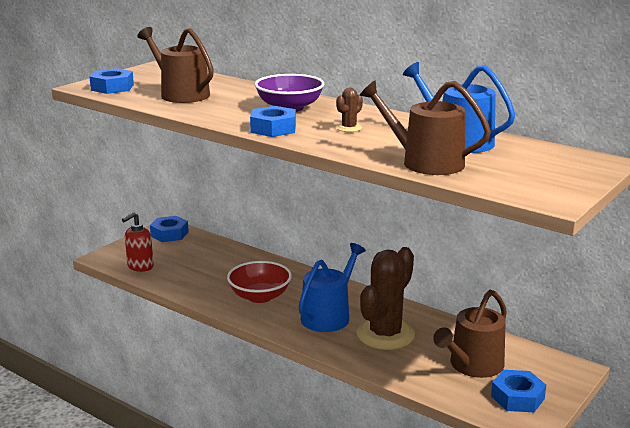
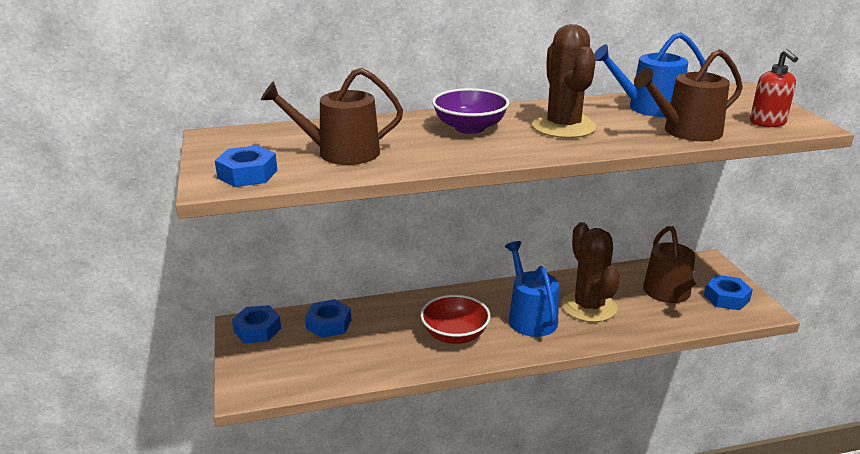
camera: 50 degrees left, 5 degrees up
red soap dispenser [122,212,154,272] -> red soap dispenser moved to [750,49,798,127]
blue nut [250,106,296,137] -> blue nut moved to [305,299,351,338]
brown cactus [336,88,363,132] -> brown cactus [532,24,596,138], size x2.39

